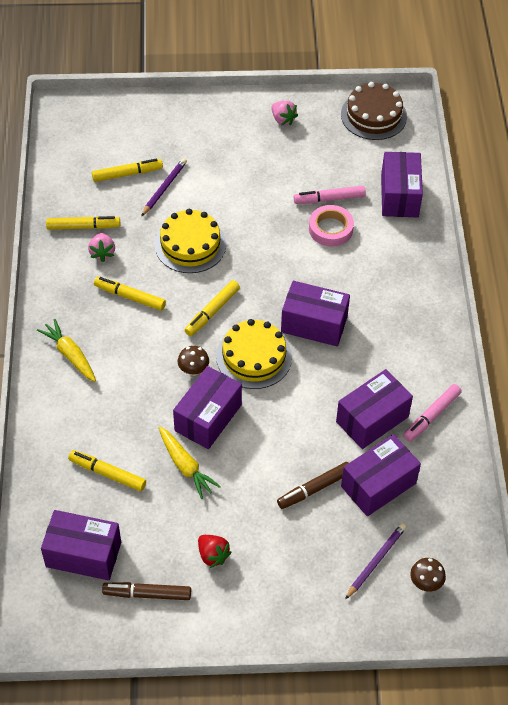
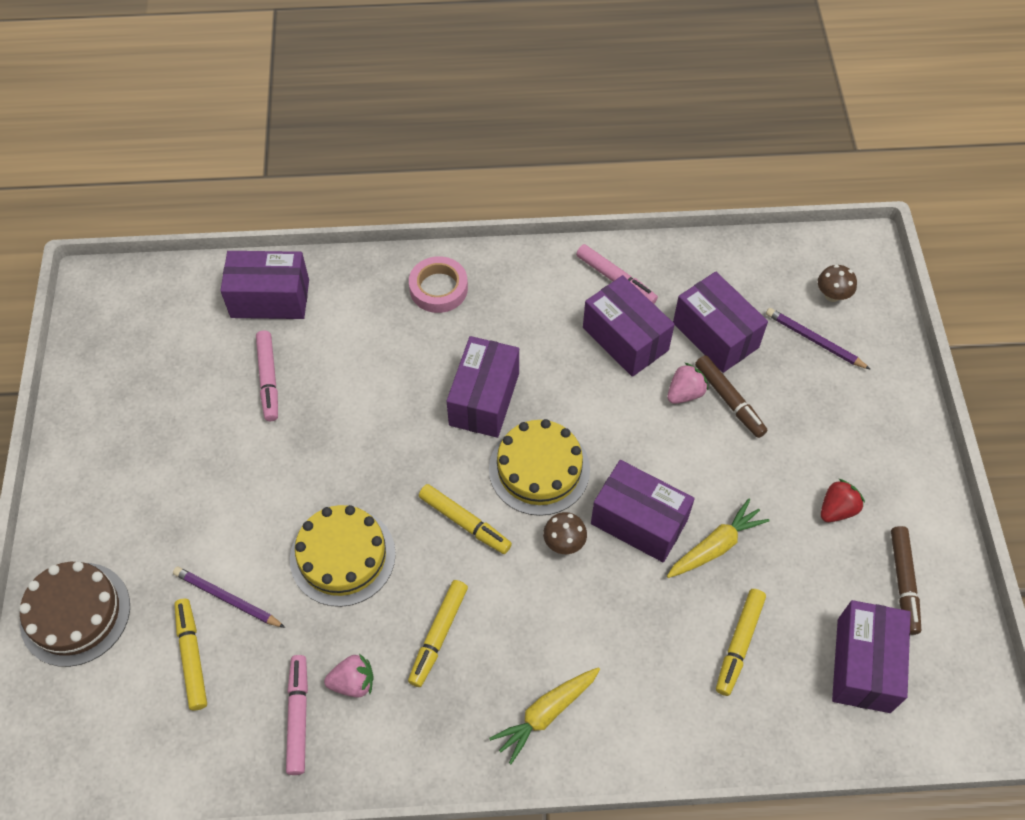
camera: 90 degrees left, 5 degrees up
yellow marker [46,216,120,230] -> pink marker [286,655,308,775]
pink strawberry [271,101,298,126] -> pink strawberry moved to [667,363,708,404]
pink tape [309,205,354,247] -> pink tape moved to [409,256,468,313]
brown cake [341,82,407,140] -> brown cake moved to [19,561,130,667]

